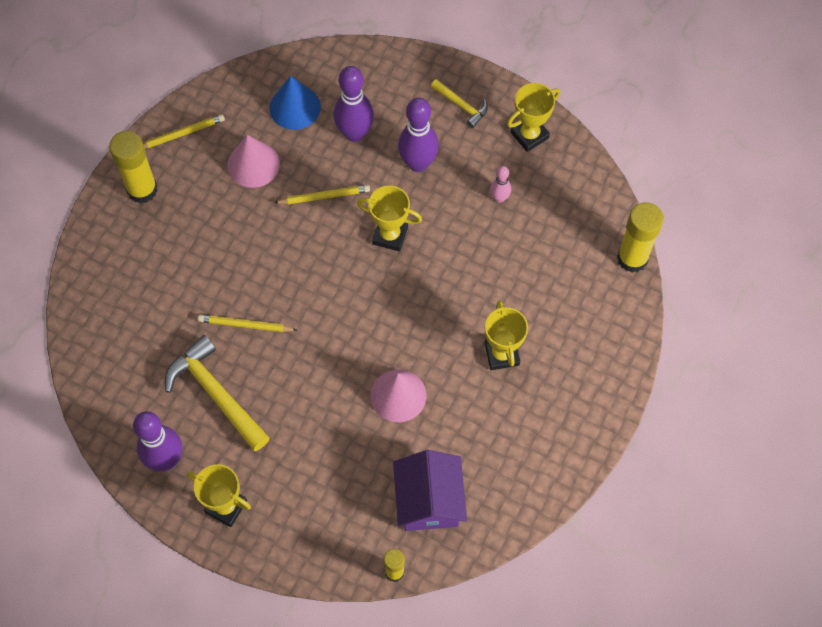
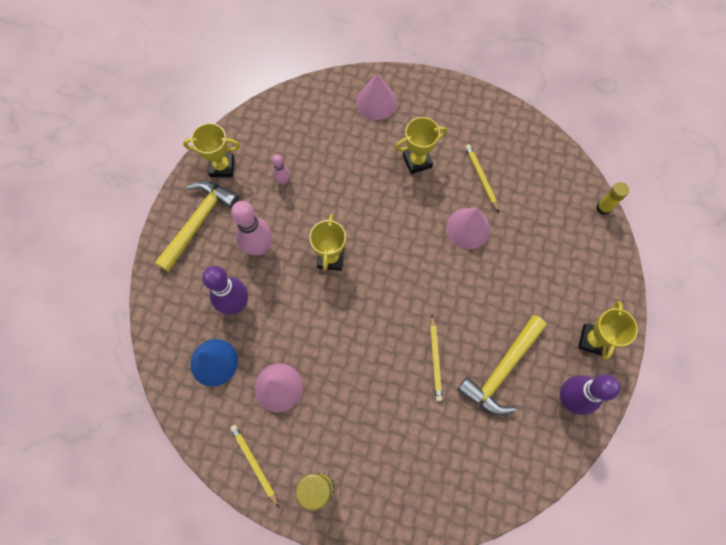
camera: 100 degrees left, 5 degrees up
yellow pencil [274,185,370,204] -> yellow pencil moved to [465,144,499,212]
purple house [393,450,467,531] -> none
purple bowling pin [398,98,439,172] -> pink bowling pin [231,201,272,255]
yellow hammer [431,79,488,128] -> yellow hammer [155,181,239,272], size x1.86
yellow trophy [507,83,560,152] -> yellow trophy turned 45 degrees counterclockwise [183,123,240,177]
yellow glue stick [617,202,664,273] -> none
none -> pink cone [356,73,397,120]

